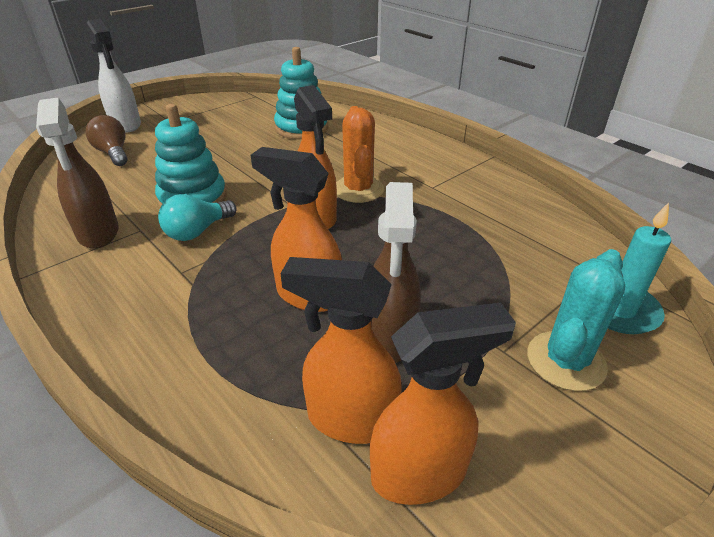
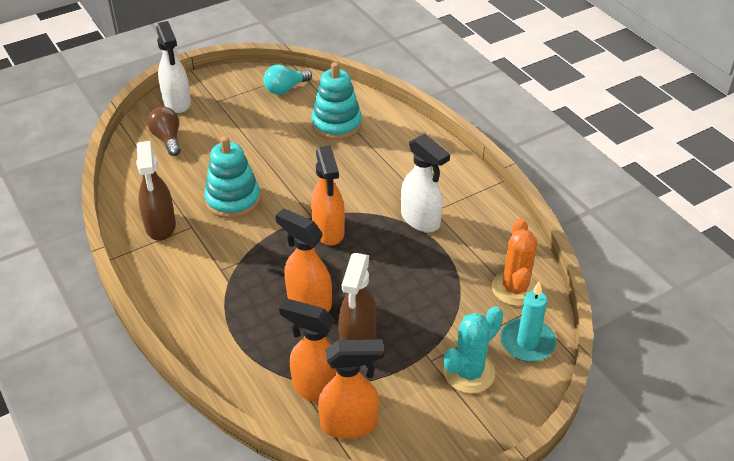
camera: 10 degrees right, 5 degrees up
turquoise light bulb [158,194,237,241] -> turquoise light bulb moved to [263,64,312,95]
orange cactus [336,106,384,203] -> orange cactus moved to [492,218,538,306]
none -> white spray bottle [401,134,450,232]

